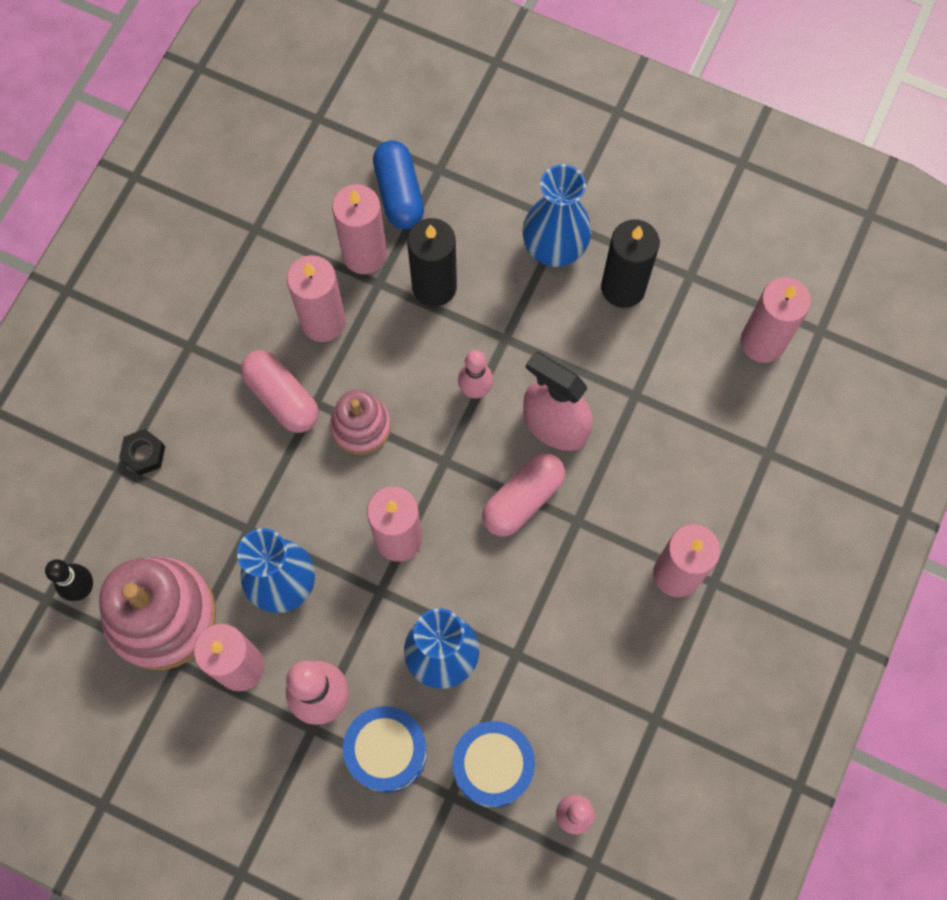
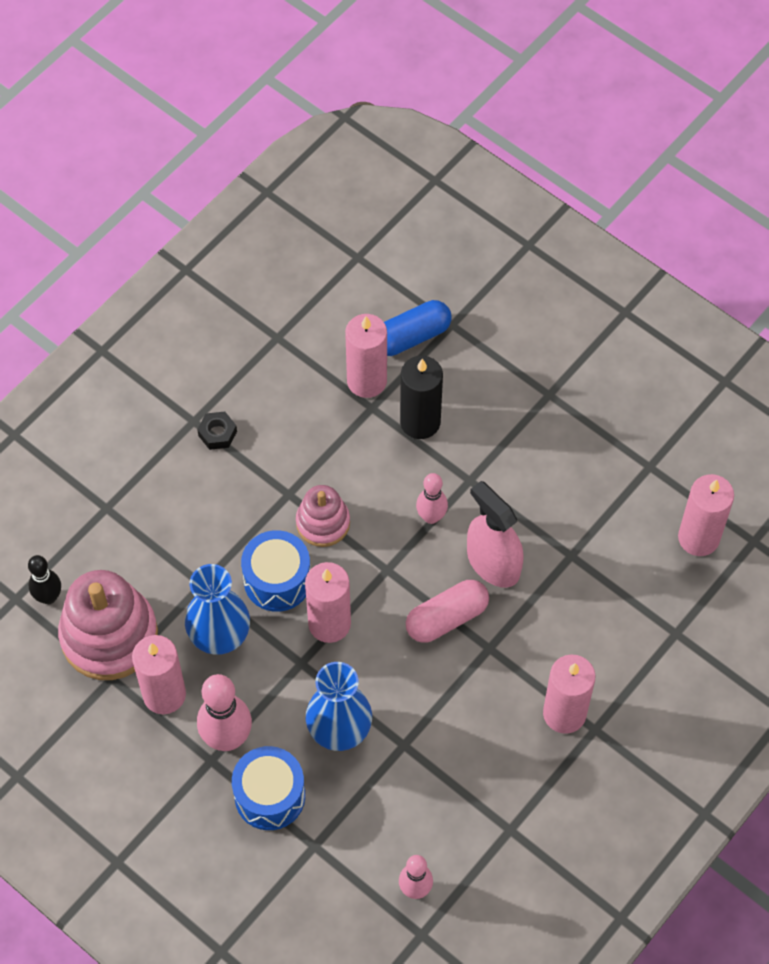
camera: 15 degrees right, 10 degrees down
black nut [119,429,165,476] -> black nut moved to [197,412,237,450]
pink capsule [241,350,319,433] -> none
pink candle [287,255,346,342] -> none
blue capsule [373,140,424,229] -> blue capsule turned 60 degrees clockwise [384,300,452,356]
blue drum [452,721,535,808] -> blue drum moved to [241,530,310,612]
blue vase [522,164,591,267] -> none
black candle [601,219,660,308] -> none

